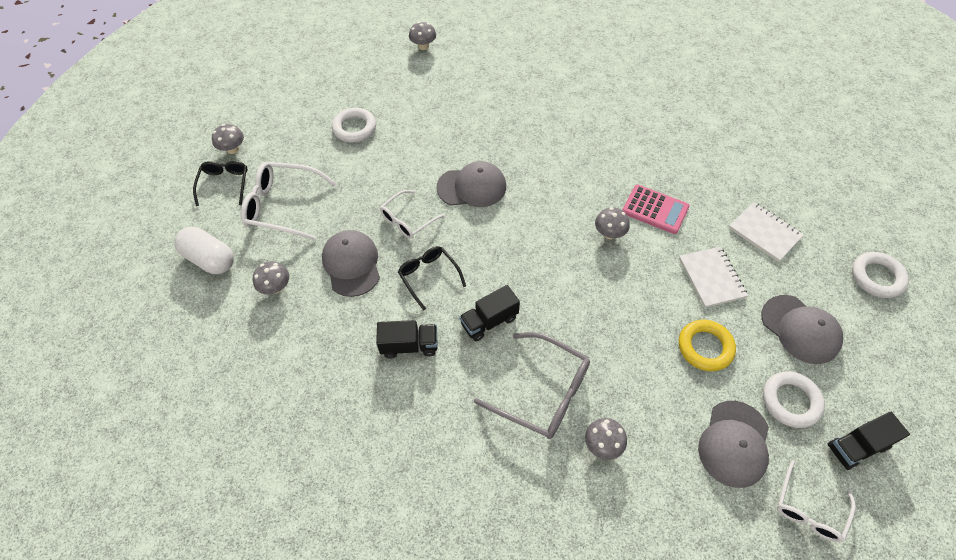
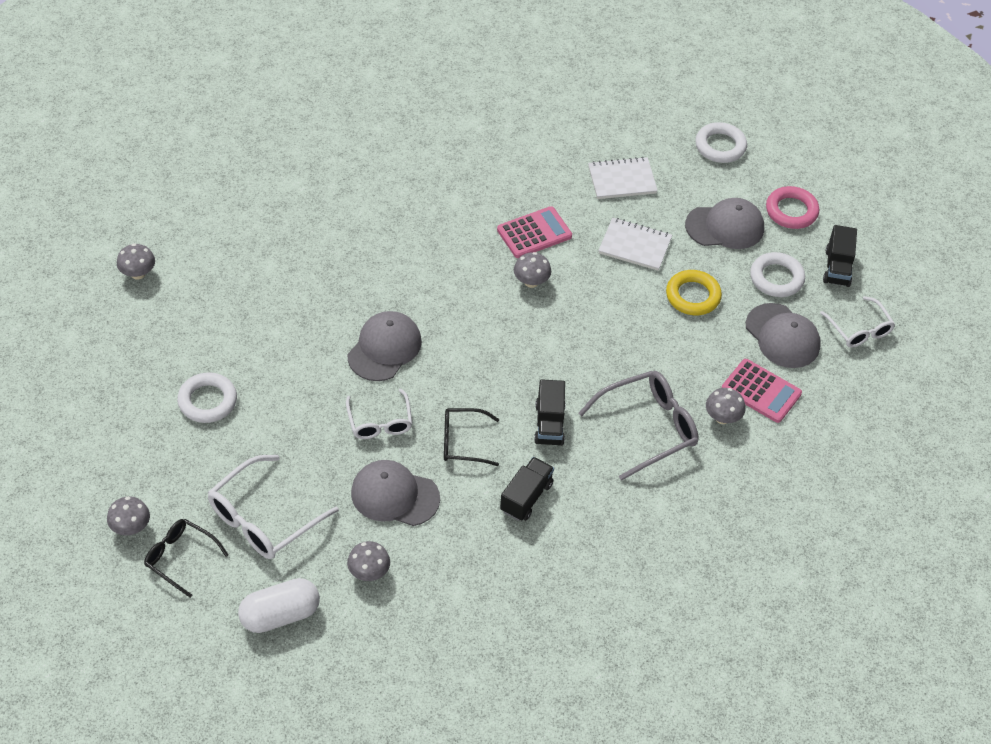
camera: 60 degrees left, 5 degrees down
none -> pink calculator [722,359,802,423]
none -> pink ring [766,186,819,229]

